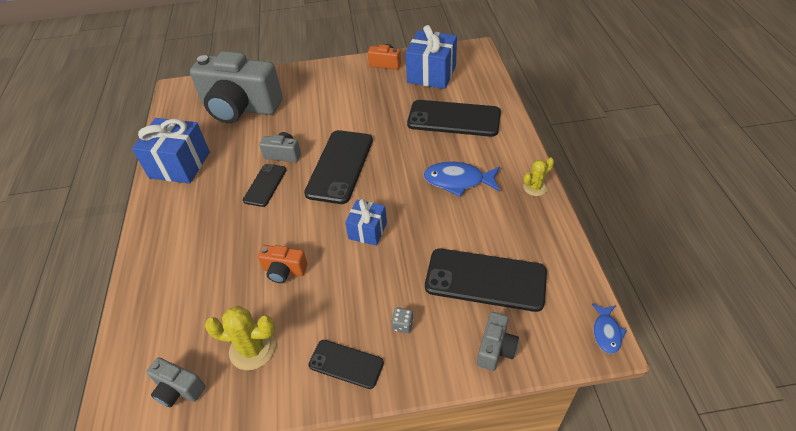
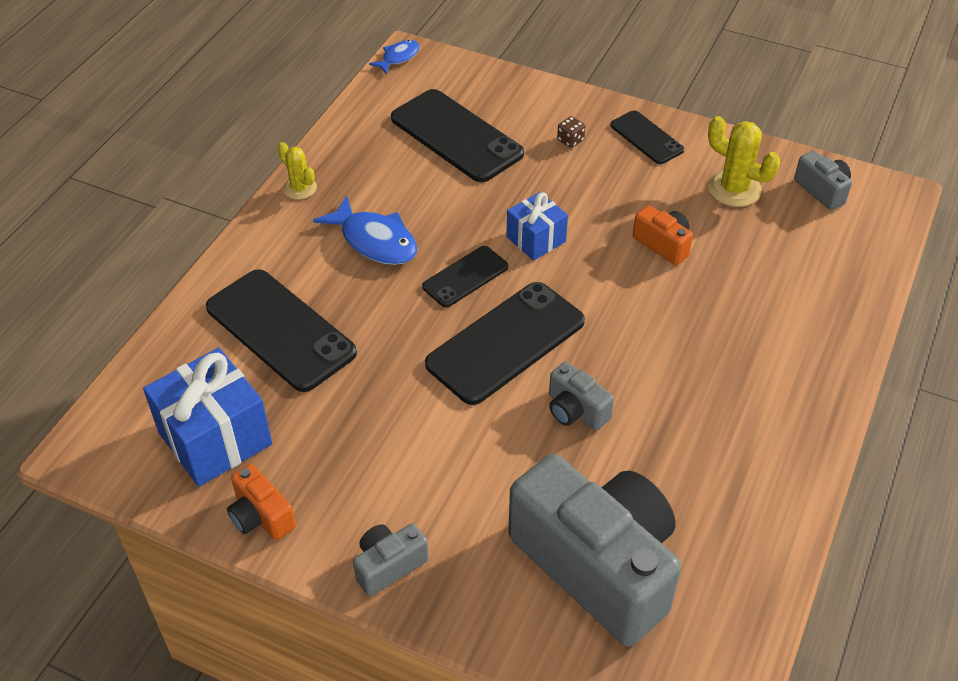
camera: 150 degrees left, 0 degrees up
blue gift [132,118,210,184] -> none
black phone [243,164,286,207] -> black phone moved to [422,246,508,307]
grey dice [391,307,414,333] -> brown dice [557,116,585,148]
grey camera [477,312,519,371] -> grey camera moved to [353,523,429,597]
yellow cactus [523,157,554,196] -> yellow cactus turned 45 degrees clockwise [278,142,317,200]

